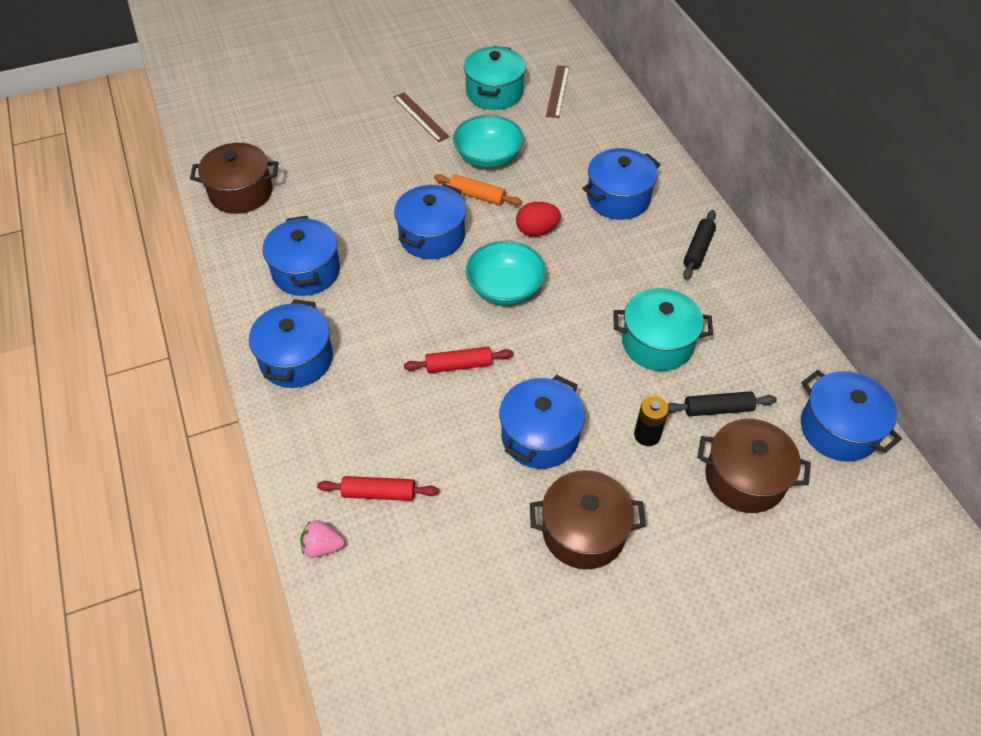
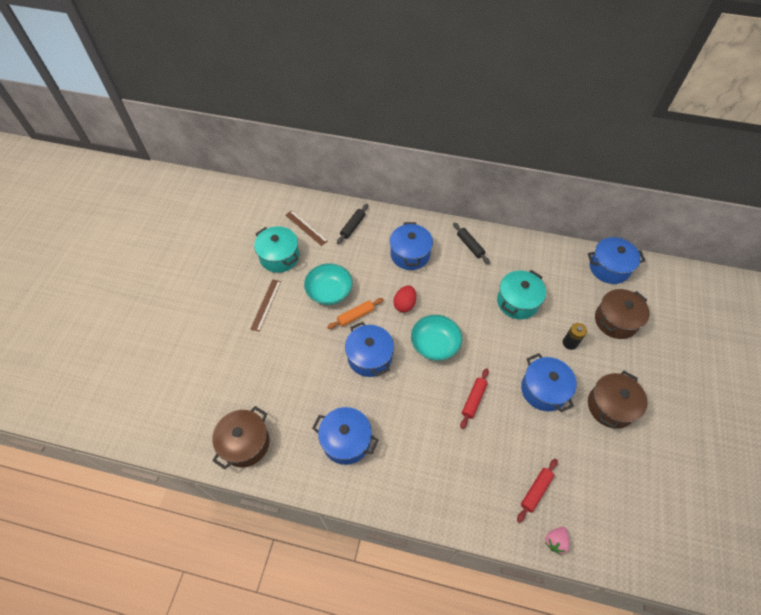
camera: 55 degrees left, 5 degrees up
blue pot [249,299,333,388] -> none
brown ruler [393,92,450,142] -> brown ruler turned 75 degrees counterclockwise [250,279,281,332]
black rolling pin [668,391,777,416] -> black rolling pin moved to [337,204,368,244]

